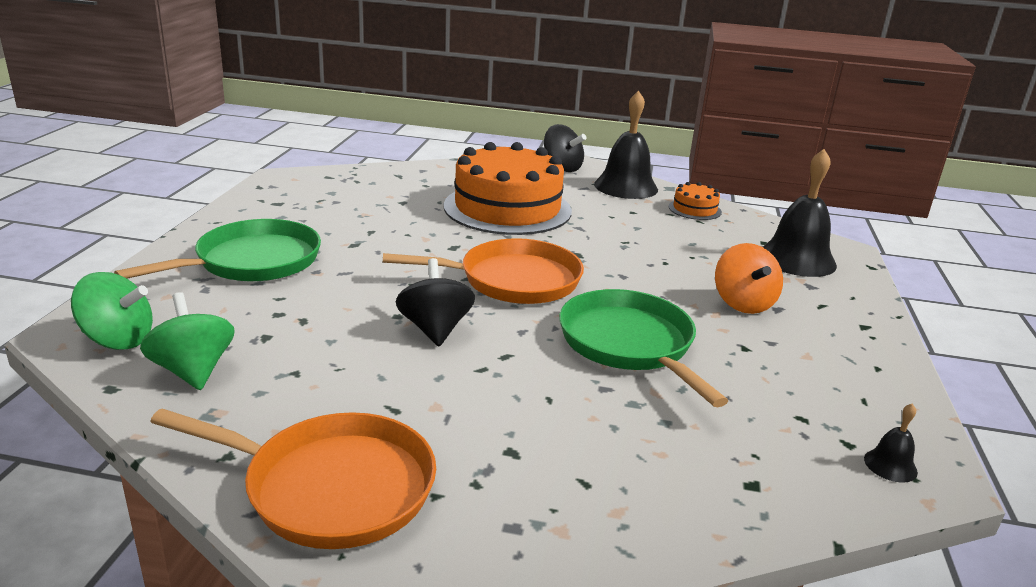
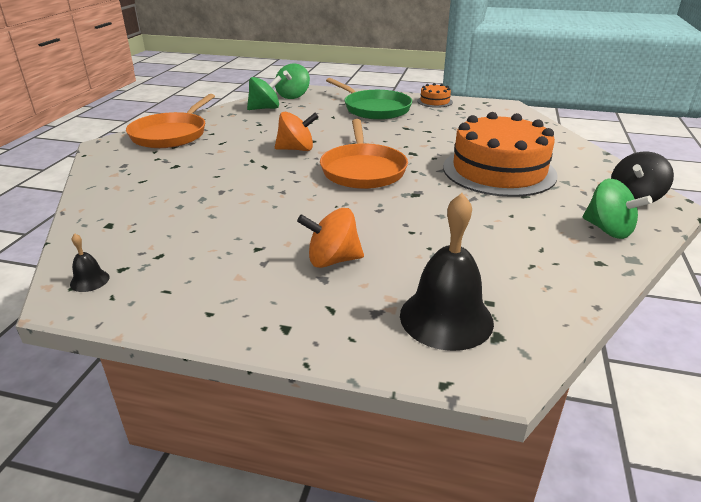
camera: 95 degrees right, 5 degrees up
black spinning top [396,258,475,346] -> orange spinning top [275,112,319,151]
green pan [559,289,728,407] -> none
black bell [594,91,658,199] -> green spinning top [583,179,652,239]
orange cake [668,182,722,220] -> orange cake moved to [417,83,453,108]

